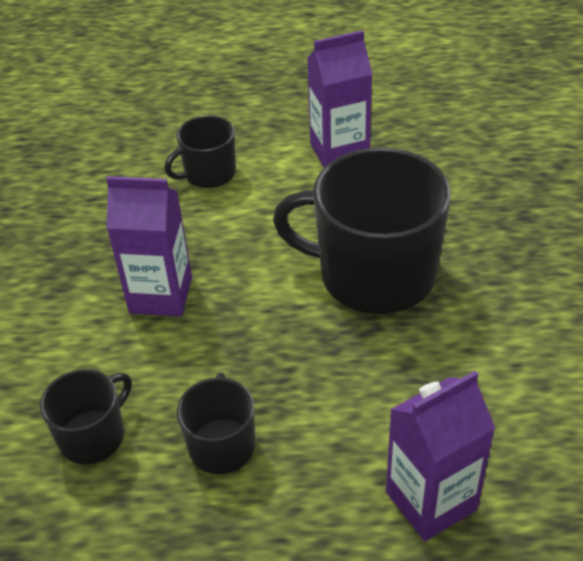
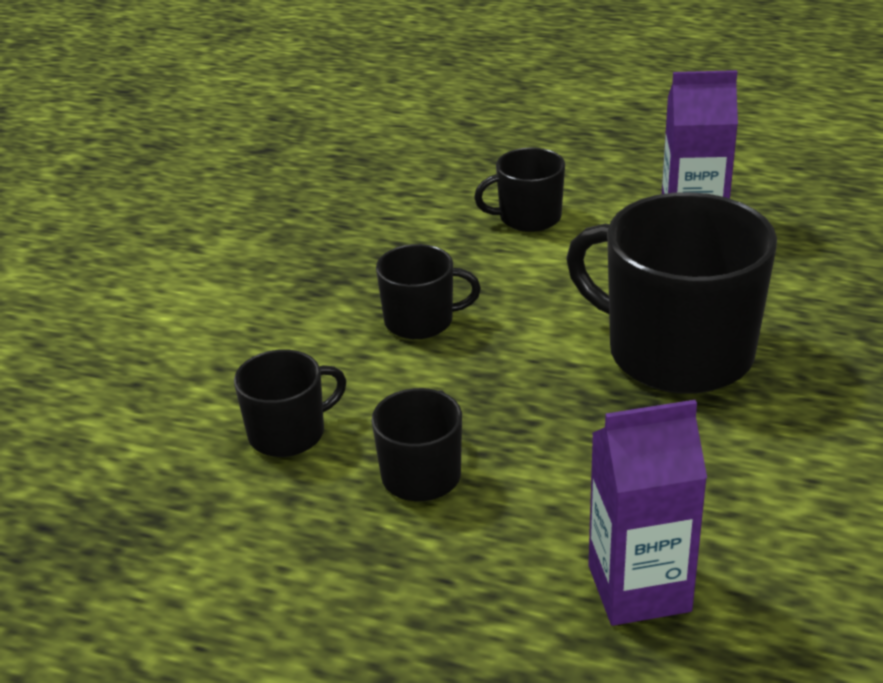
camera: 20 degrees right, 10 degrees down
purple carton [106,176,192,317] -> black mug [376,244,481,339]

